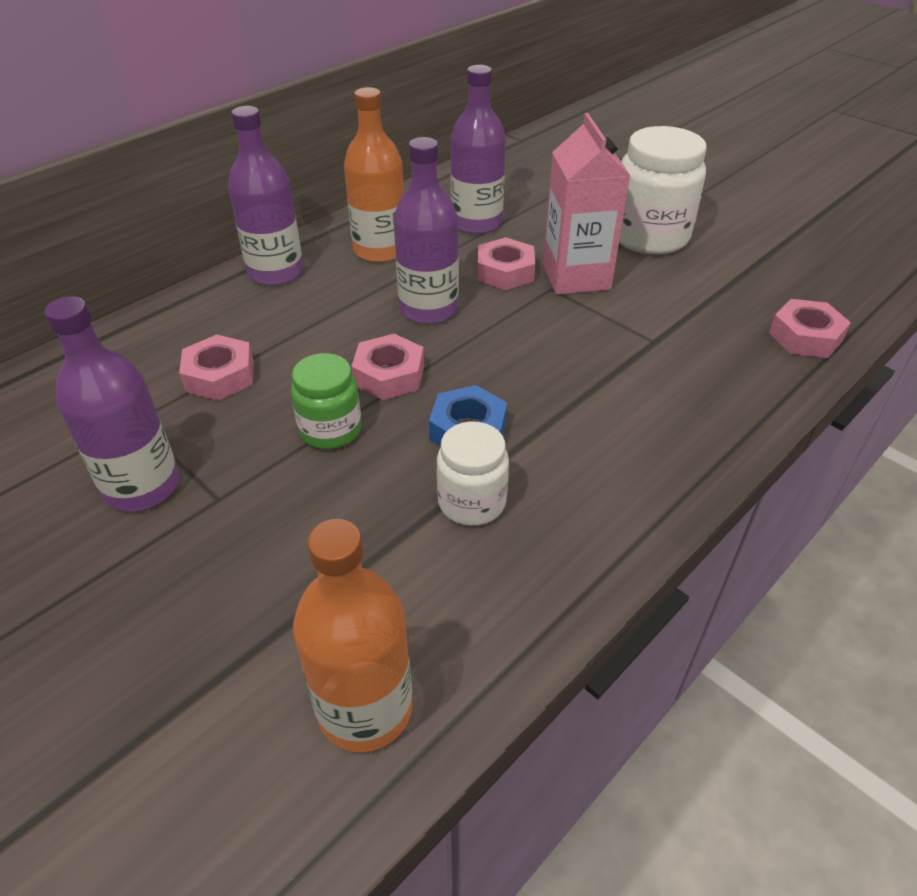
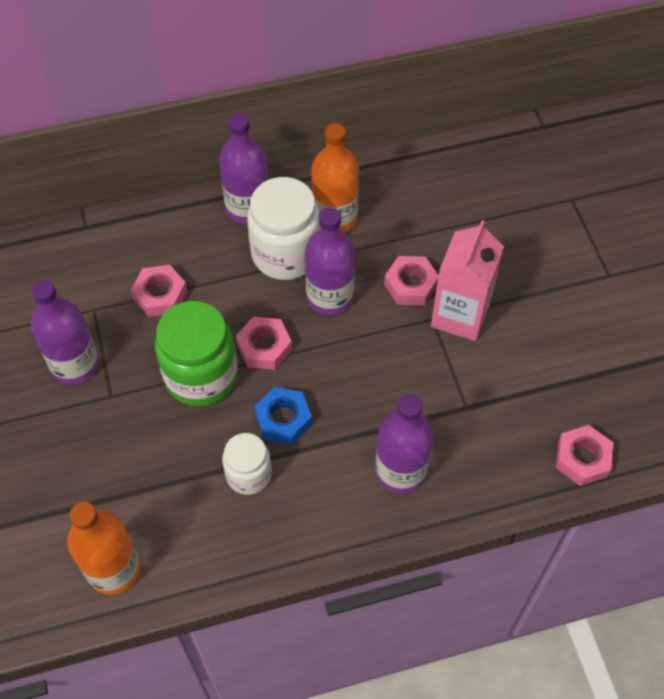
camera: 30 degrees right, 15 degrees up
green jar [291,353,362,449] -> green jar [155,301,238,406], size x1.69
purple bottle [450,65,506,234] -> purple bottle moved to [375,394,434,494]
white jar [619,126,706,255] -> white jar moved to [247,177,320,280]

